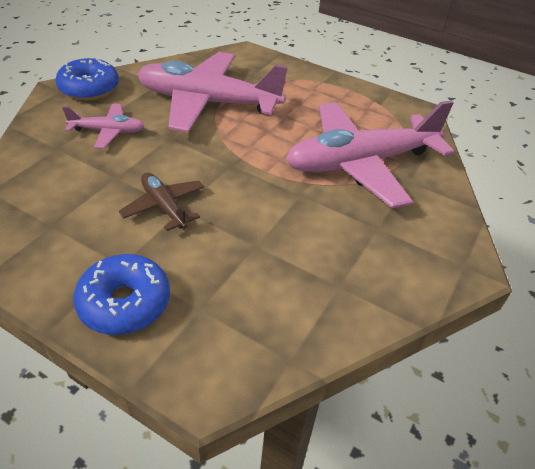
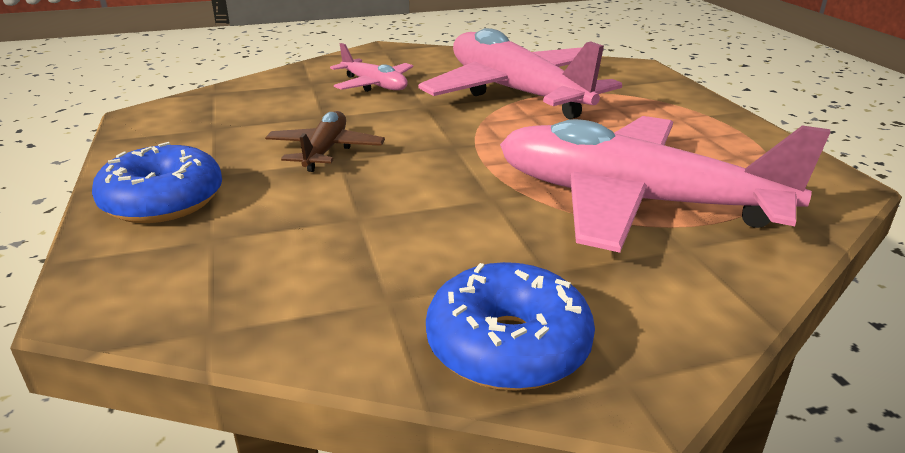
camera: 45 degrees right, 15 degrees down
blue donut [55,58,119,100] -> blue donut moved to [426,262,595,391]

